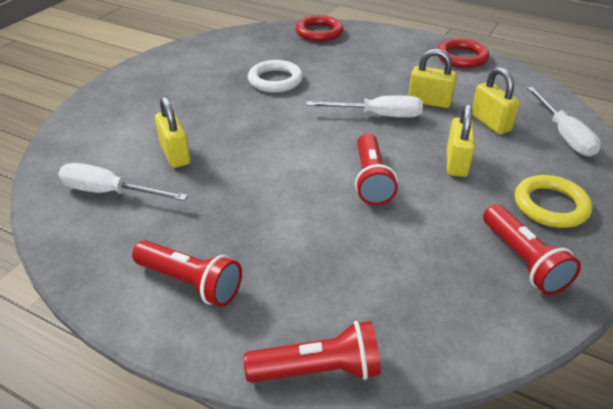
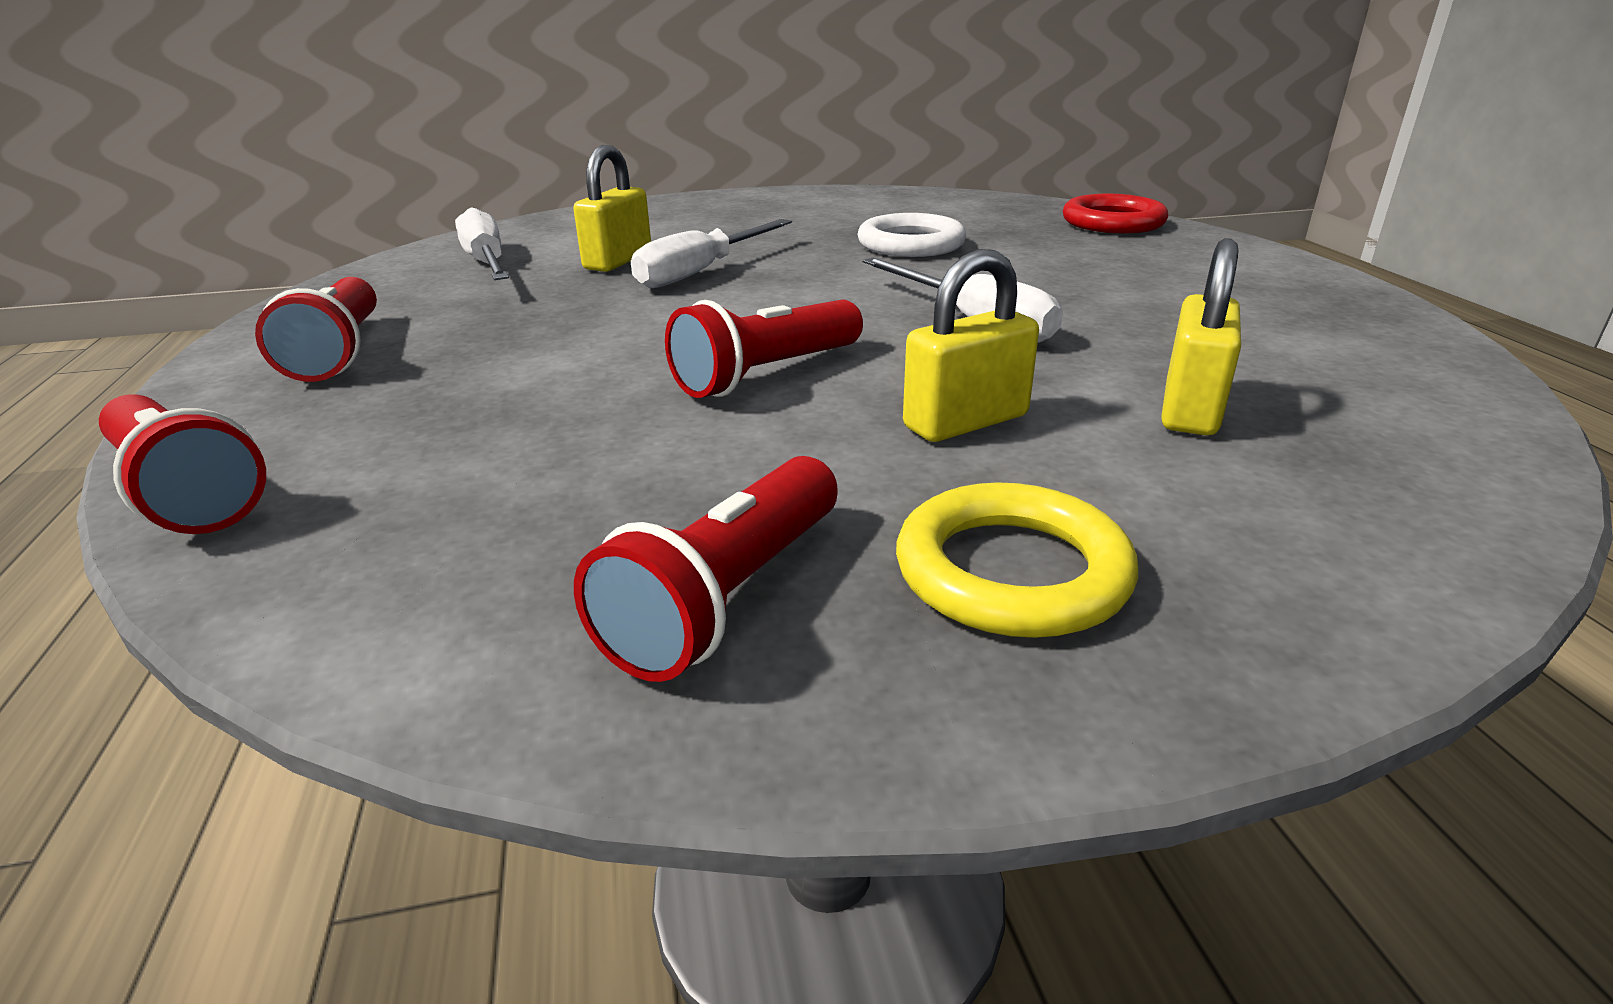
camera: 50 degrees right, 10 degrees down
yellow padlock [408,49,457,108] -> none
red ring [437,39,489,68] -> none
white screwdriver [527,87,601,157] -> white screwdriver moved to [631,219,792,288]

